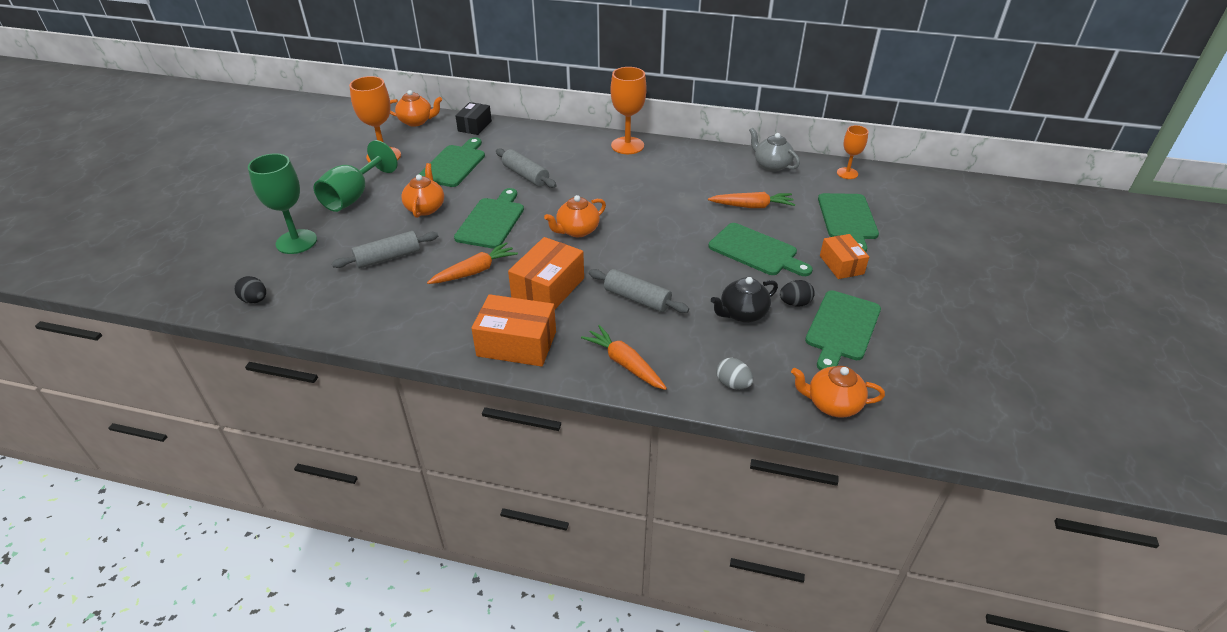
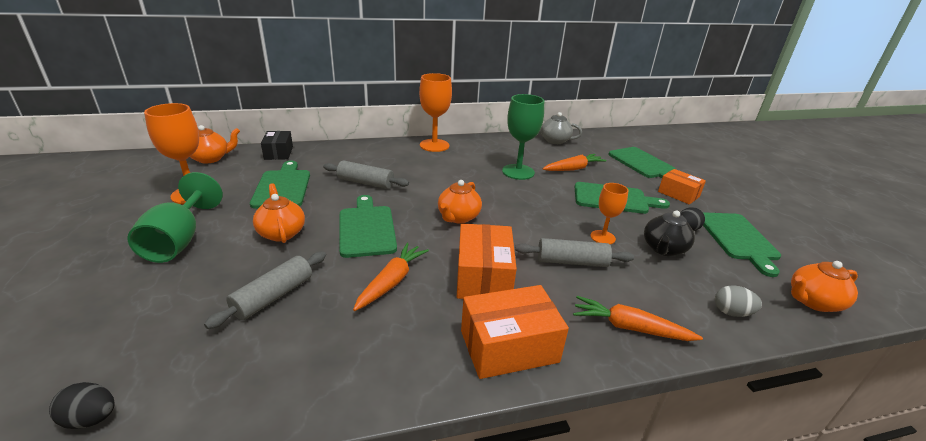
camera: 30 degrees left, 10 degrees down
green goblet [248,153,317,254] -> green goblet moved to [502,94,544,180]
orange goblet [837,125,868,179] -> orange goblet moved to [591,183,628,244]

